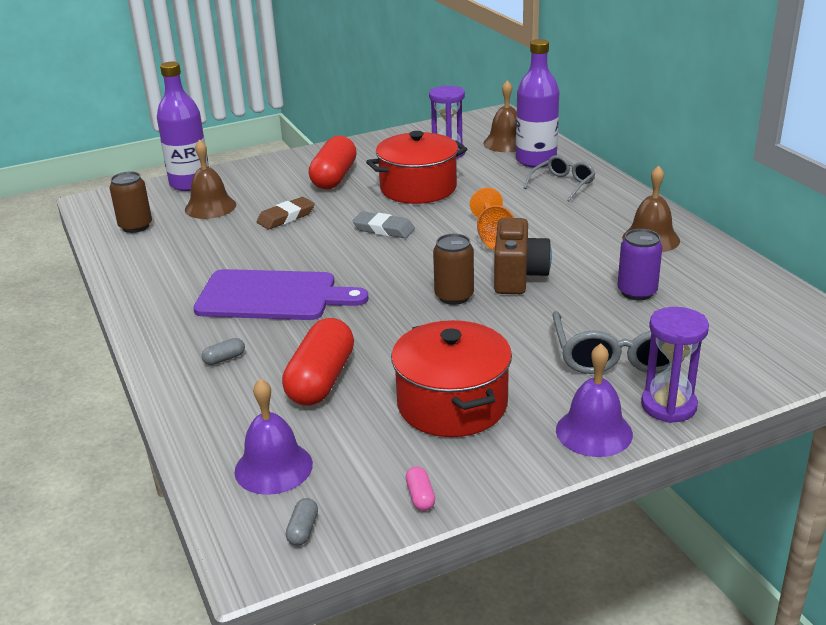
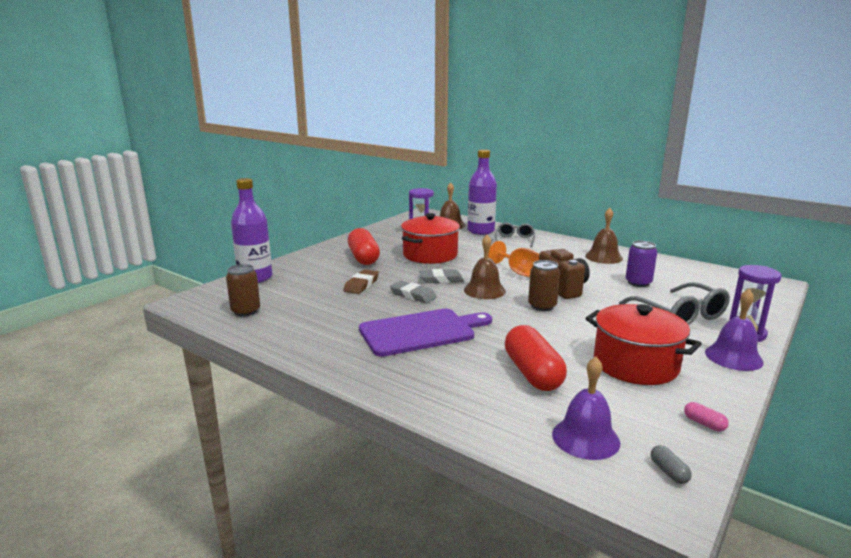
camera: 30 degrees left, 10 degrees down
brown bell [185,139,236,219] -> brown bell moved to [464,235,506,299]
grey capsule [202,338,245,365] -> none
none -> grey eraser [390,280,437,303]

